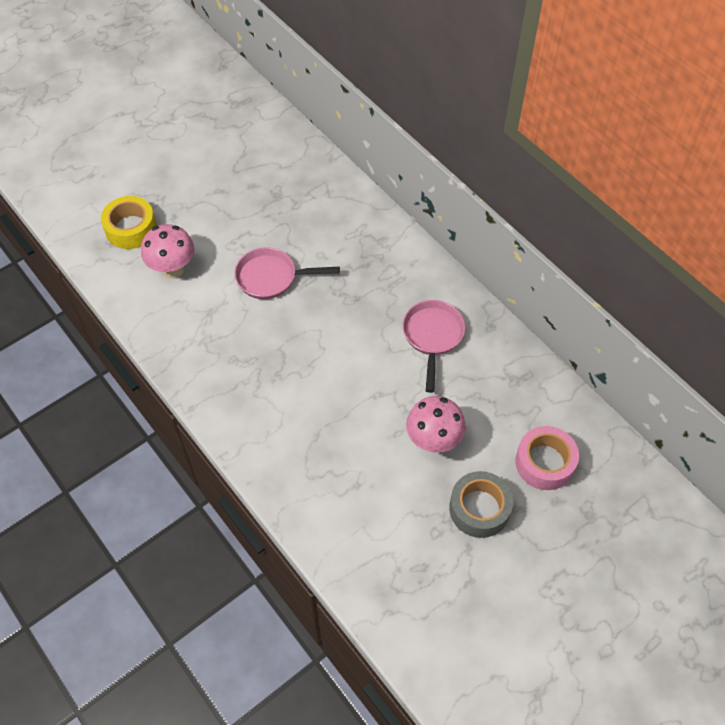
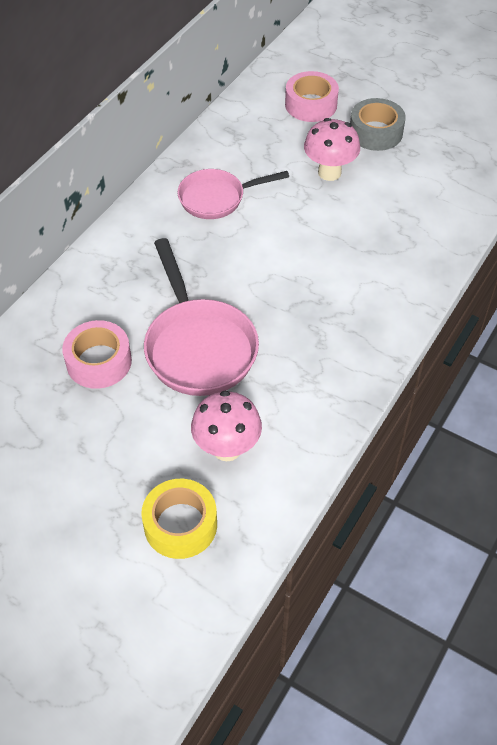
camera: 110 degrees left, 5 degrees down
pink pan [234,247,340,299] -> pink pan [144,238,259,396], size x1.53
none -> pink tape [62,320,132,389]

